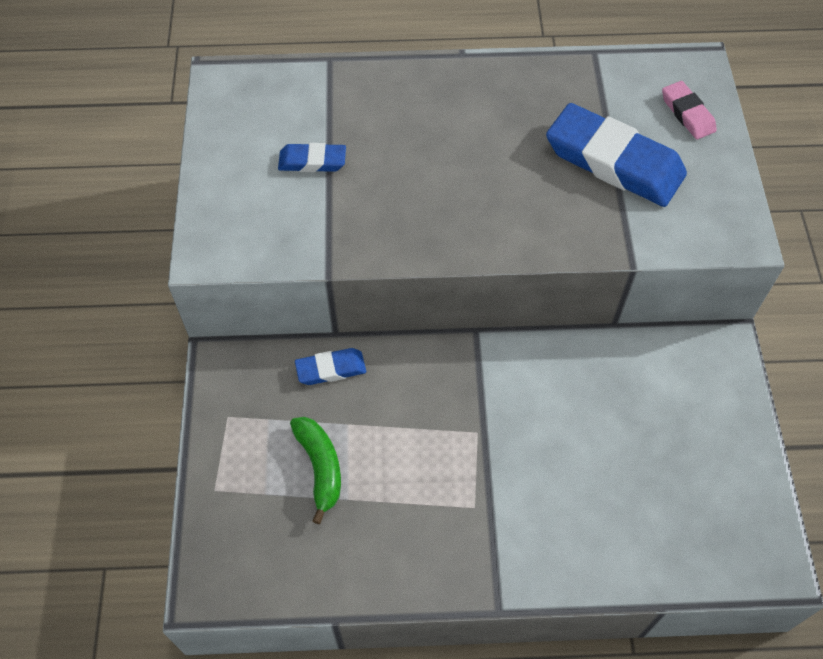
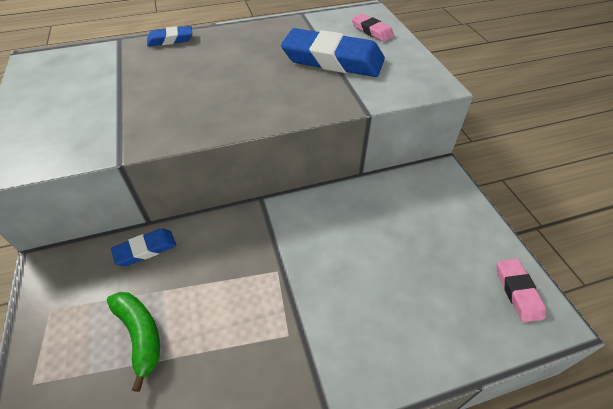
camera: 15 degrees left, 10 degrees down
blue eraser [278,143,346,172] -> blue eraser moved to [147,26,192,46]
none -> pink eraser [497,259,546,322]

